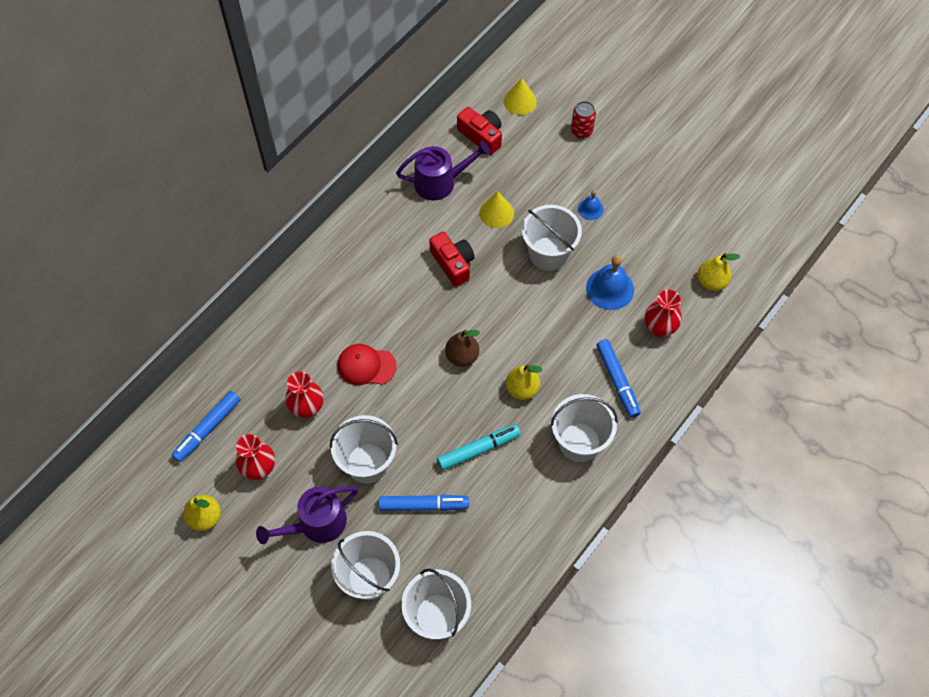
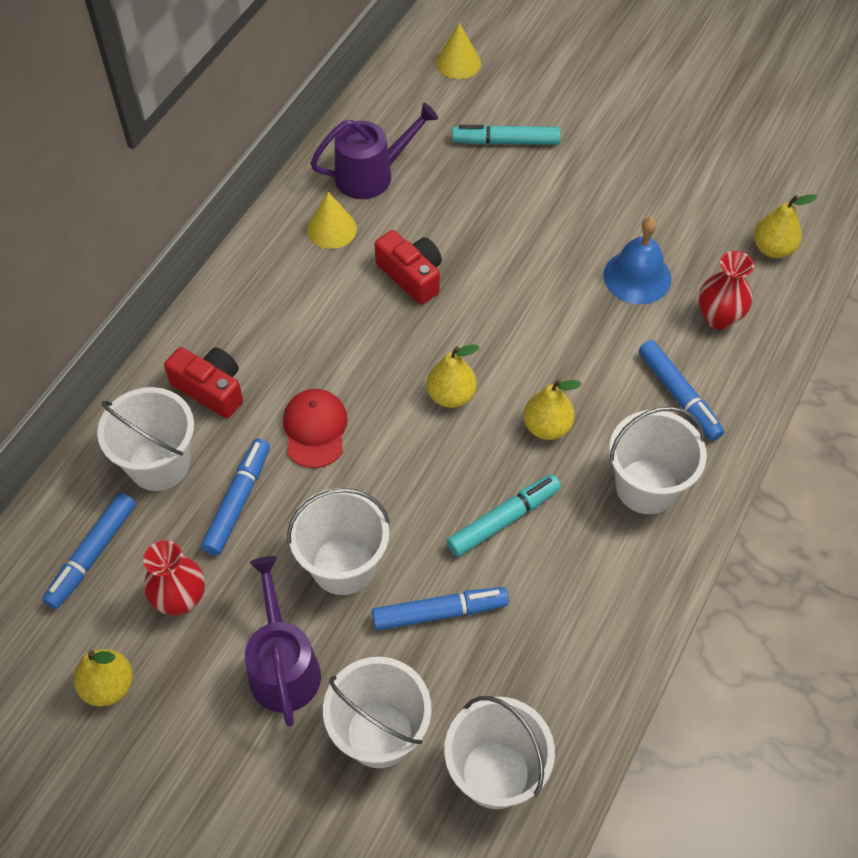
camera: 10 degrees left, 5 degrees down
purple watering can [256,486,358,544] -> purple watering can turned 120 degrees clockwise [245,556,321,727]
red vase [285,371,323,418] -> blue marker [201,438,270,556]
red cap [337,344,397,385] -> red cap turned 90 degrees clockwise [283,389,348,468]
brown pear [445,330,480,367] -> yellow pear [427,345,480,408]
red camera [457,107,502,155] -> red camera moved to [164,347,243,418]
yellow cone [479,191,514,228] -> yellow cone moved to [307,192,357,249]
white bucket [522,205,582,271] -> white bucket moved to [97,387,194,491]
red can [571,101,596,139] -> none
blue bell [578,190,604,220] -> none
none -> turquoise marker [452,125,561,145]

